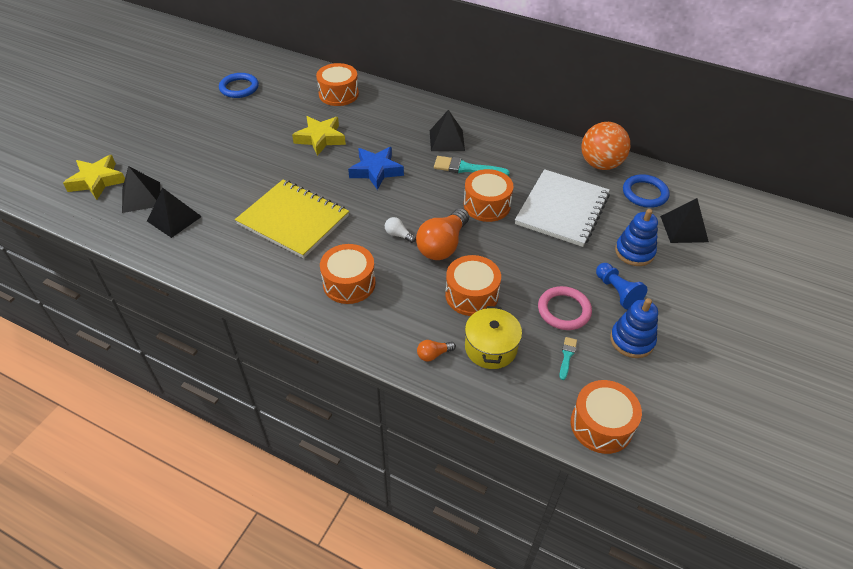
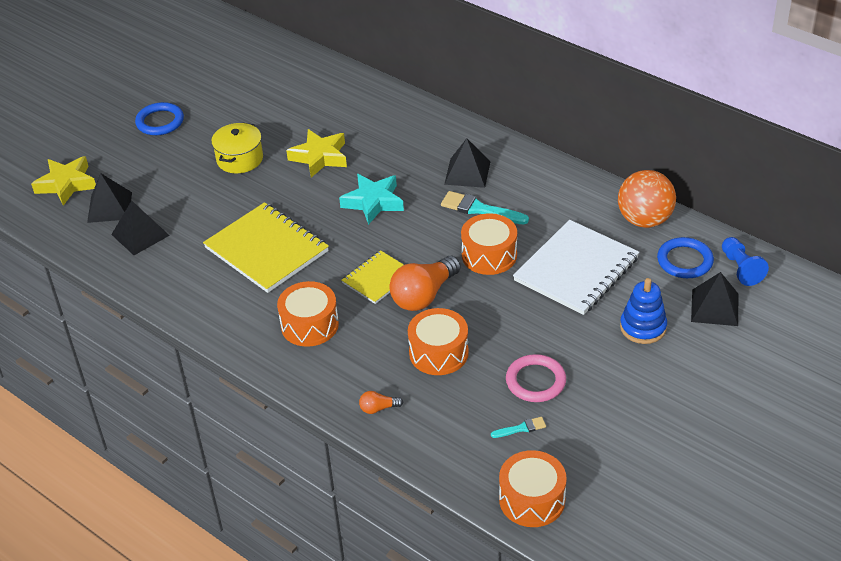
camera: 15 degrees right, 5 degrees down
blue ring [219,73,259,98] -> blue ring moved to [135,102,184,135]
orange drum [316,63,359,106] -> none
blue star [348,147,404,190] -> turquoise star [339,174,404,225]
white light bulb [385,217,416,243] -> yellow notebook [341,250,404,304]
yellow pot [465,306,522,369] -> yellow pot moved to [211,123,263,173]
turquoise brush [559,337,577,380] -> turquoise brush turned 45 degrees clockwise [491,417,546,438]
blue pawn [596,263,647,309] -> blue pawn moved to [722,237,769,286]
blue stacking toy [610,298,658,358] -> none

